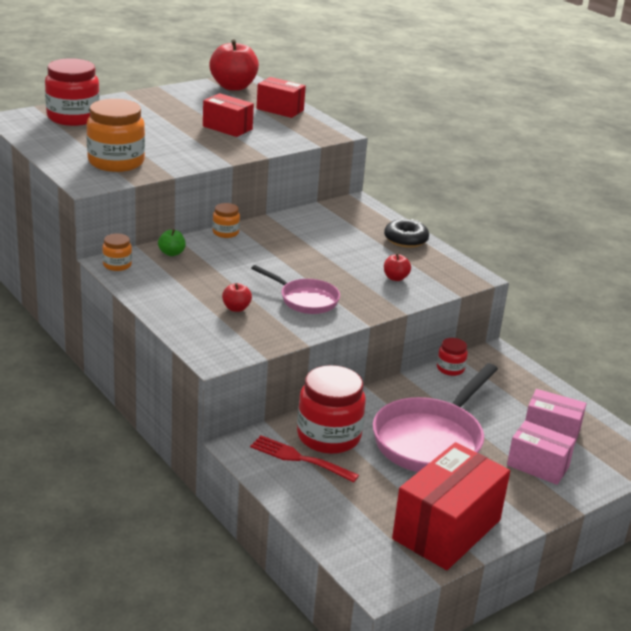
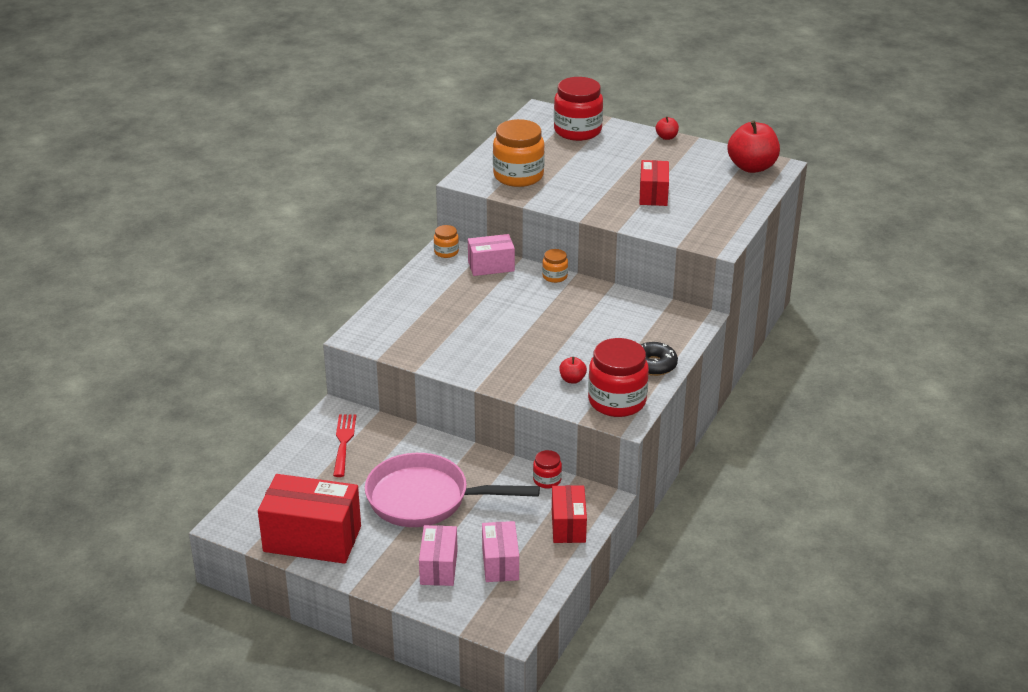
camera: 65 degrees right, 5 degrees up
green apple [158,229,186,256] -> pink box [468,234,515,276]
red apple [222,283,252,312] -> red apple moved to [656,116,679,140]
pink pan [251,265,340,314] -> none
red box [257,77,306,118] -> red box moved to [552,485,587,543]
red jar [297,365,366,454] -> red jar moved to [588,338,649,417]

